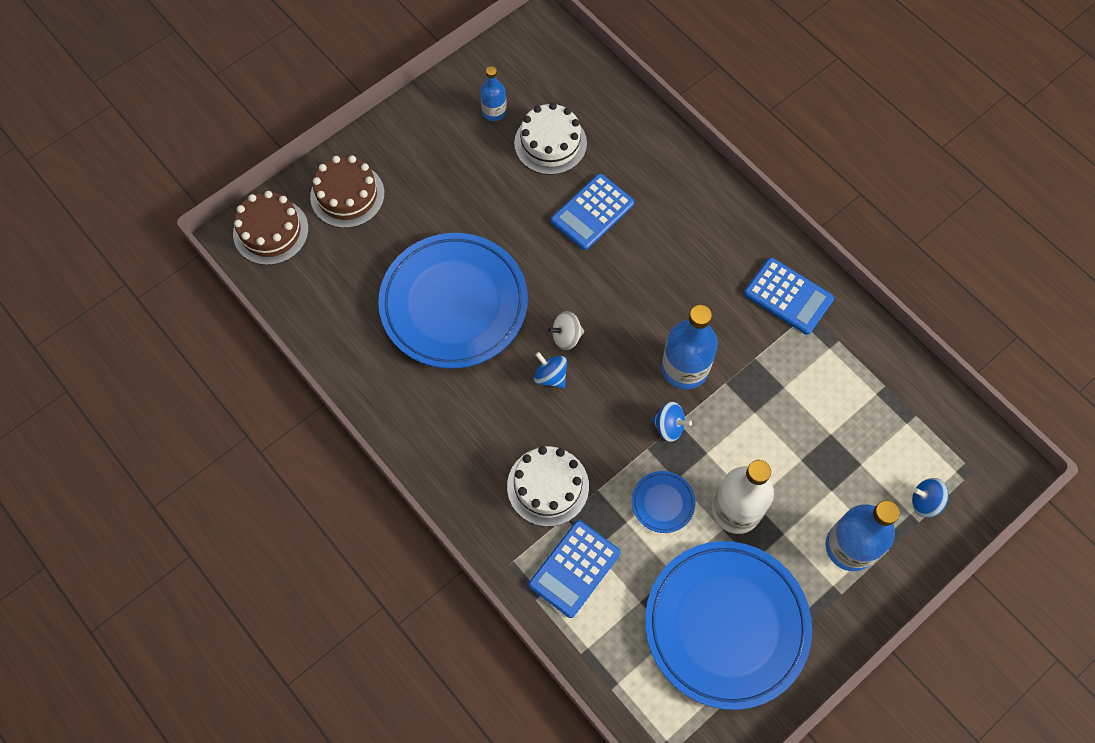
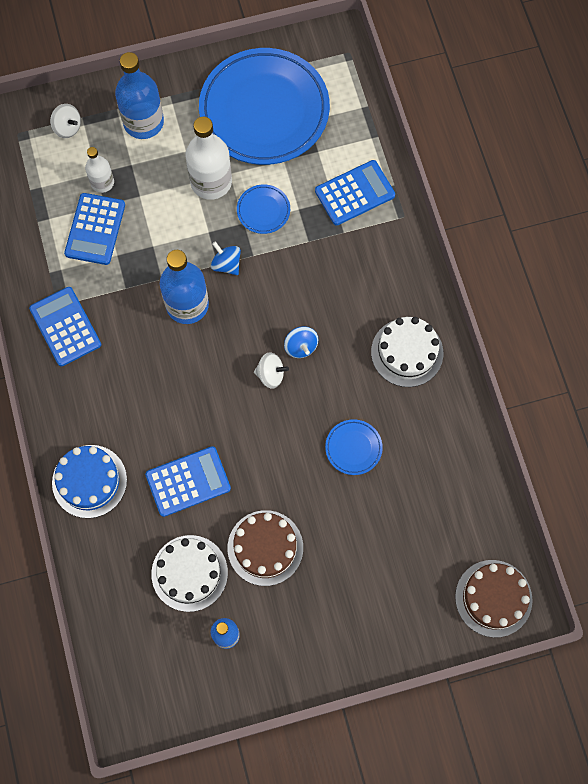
camera: 155 degrees left, 5 degrees up
brown cake [310,155,385,228] -> brown cake moved to [227,510,303,586]
blue plate [378,233,528,368] -> blue plate [325,419,383,475], size x0.40
white cake [507,446,589,527] -> white cake moved to [371,317,443,387]
blue spinning top [912,478,949,517] -> white spinning top [50,104,81,138]
none -> blue cake [52,445,127,518]
none -> blue calculator [64,193,125,265]
none -> white bottle [85,147,114,193]

